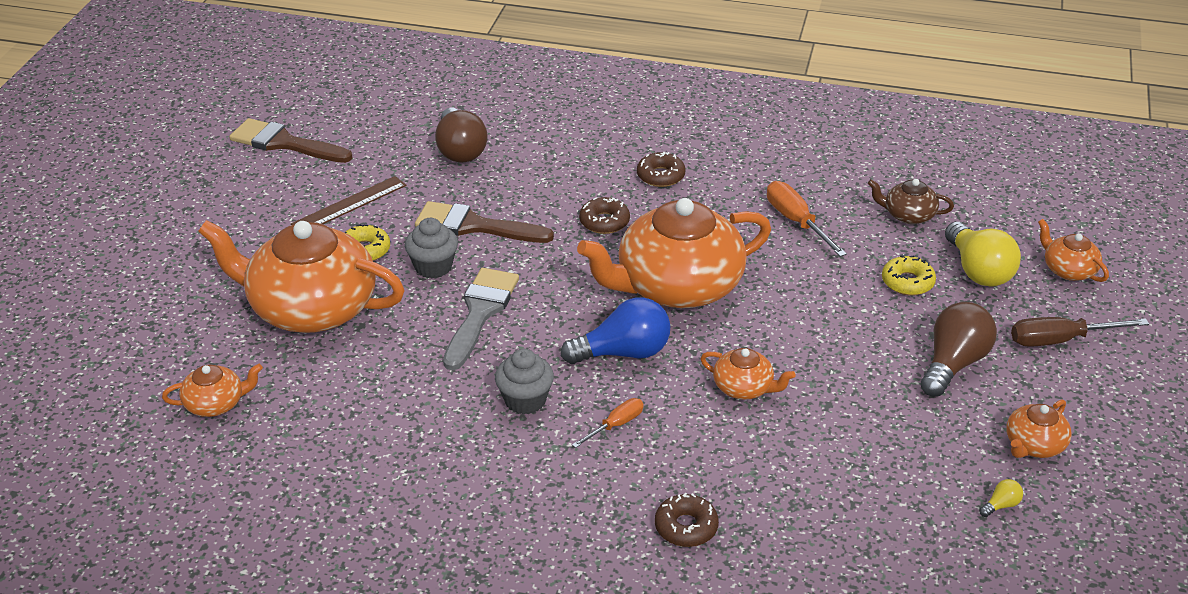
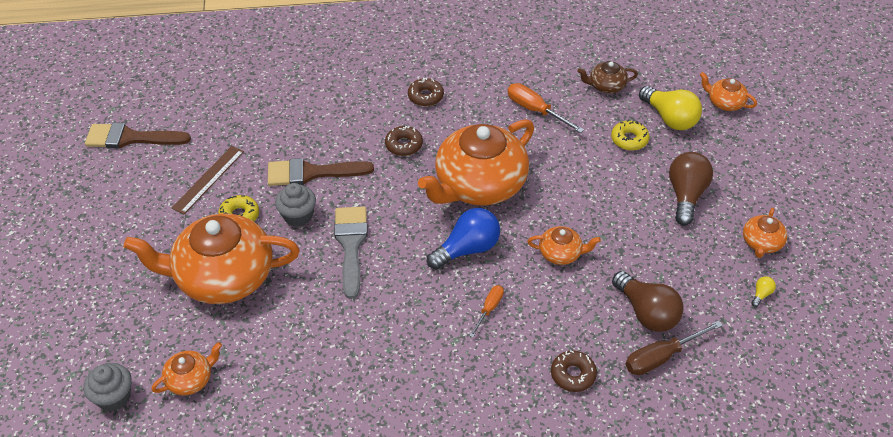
camera: 20 degrees left, 10 degrees up
brown light bulb [435,107,488,162] -> brown light bulb moved to [612,271,684,332]
grey cupcake [495,349,554,415] -> grey cupcake moved to [83,363,132,412]
brown screwdriver [1011,317,1149,347] -> brown screwdriver moved to [625,320,723,375]

